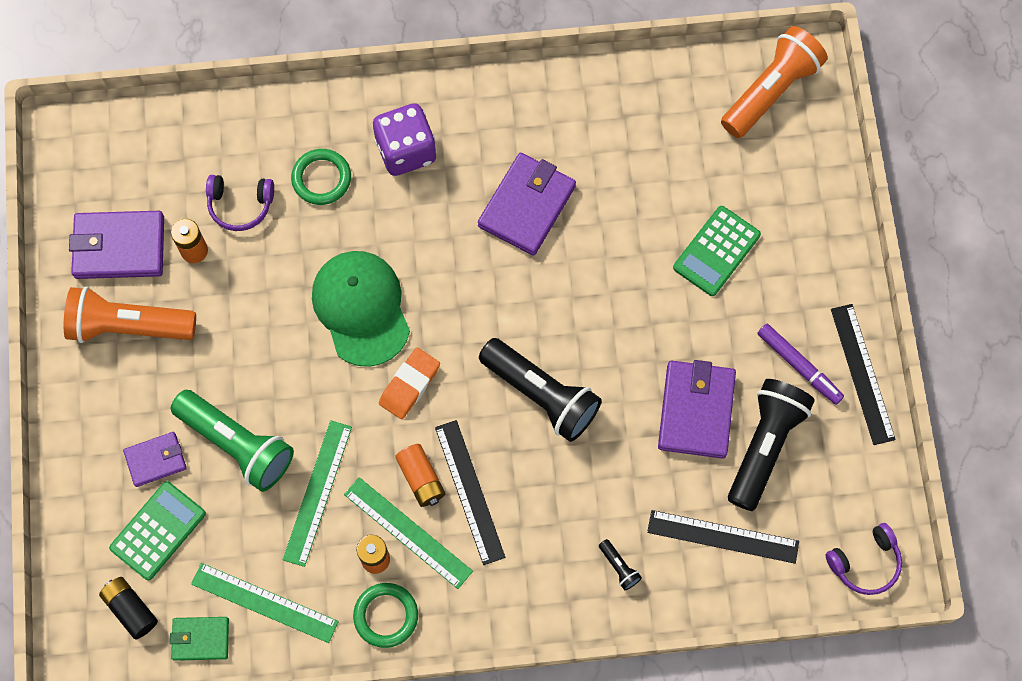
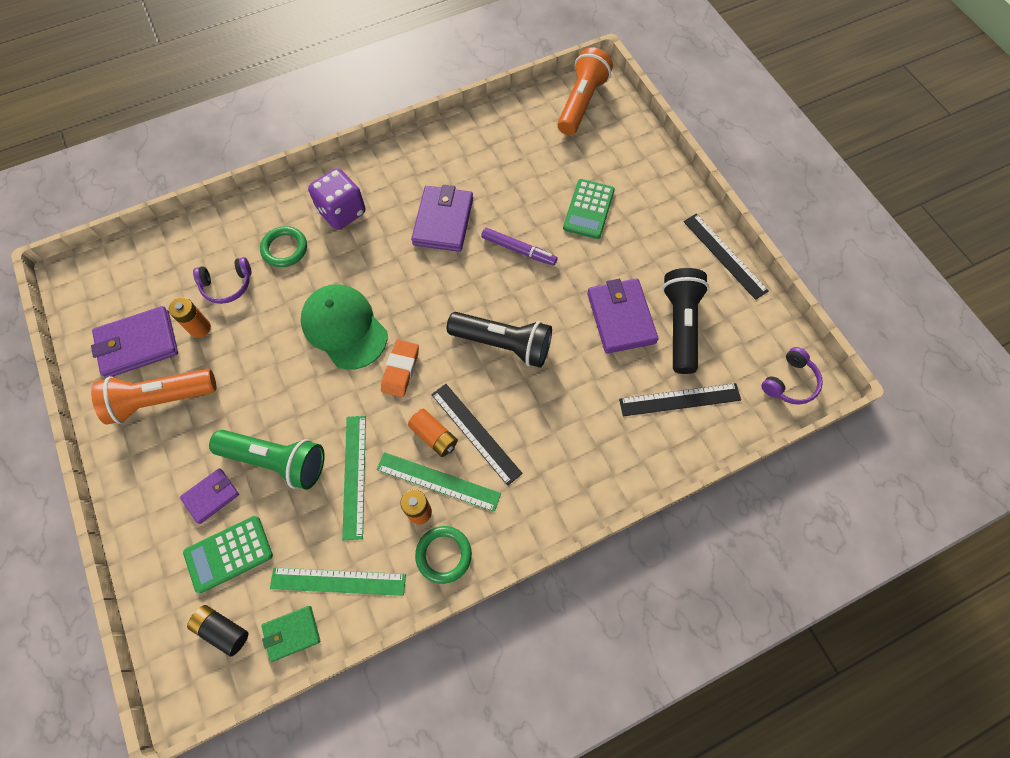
camera: 20 degrees left, 5 degrees down
green calculator [109,481,206,580] -> green calculator turned 135 degrees counterclockwise [183,516,273,593]
black flashlight [599,539,642,590] -> none
purple marker [757,324,844,405] -> purple marker moved to [481,228,558,266]

